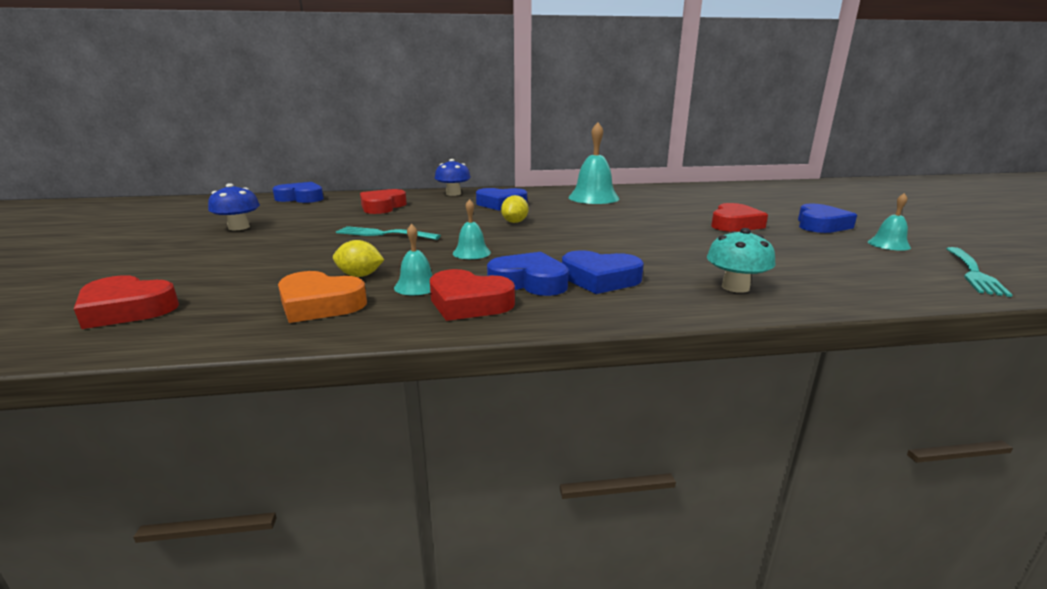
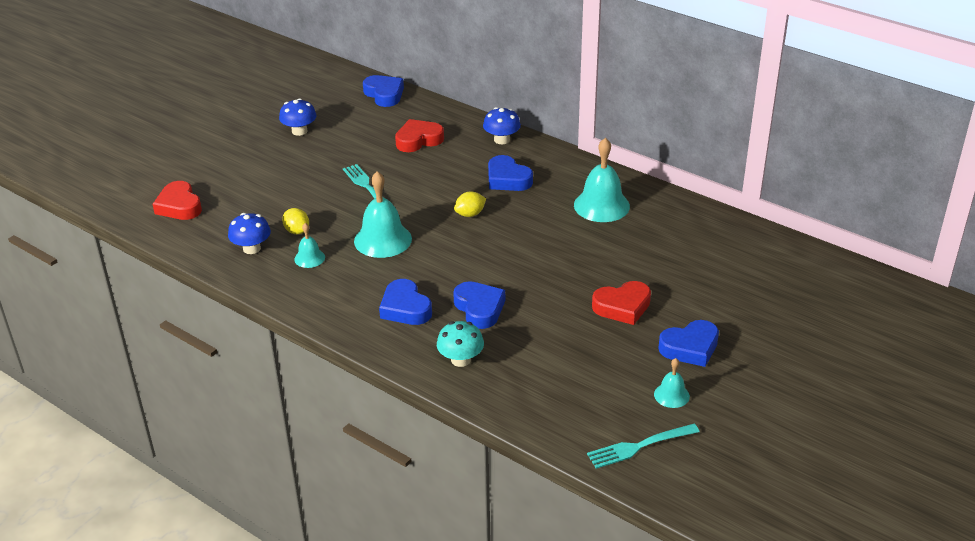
camera: 45 degrees right, 15 degrees up
orange heart [278,271,367,323] -> blue mushroom [228,213,271,254]
red heart [430,269,515,321] -> none
turquoise bell [453,199,491,259] -> turquoise bell [354,171,412,258], size x1.91
blue heart [487,252,569,296] -> blue heart moved to [453,281,505,329]

